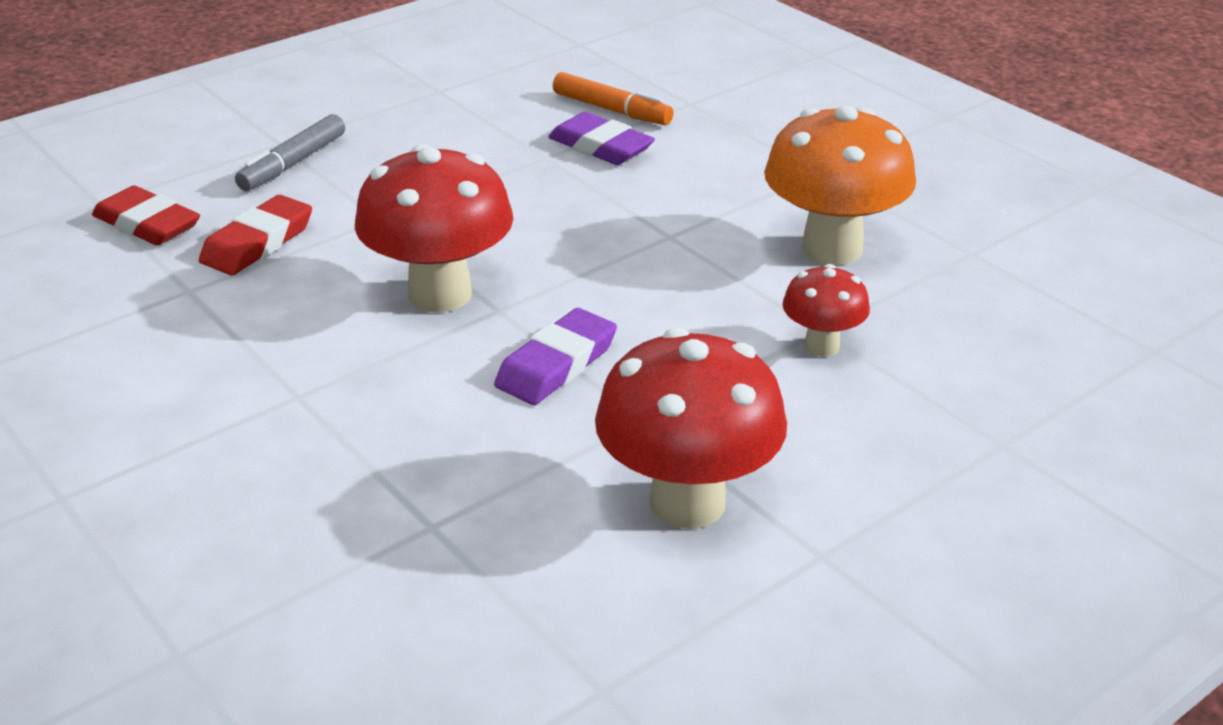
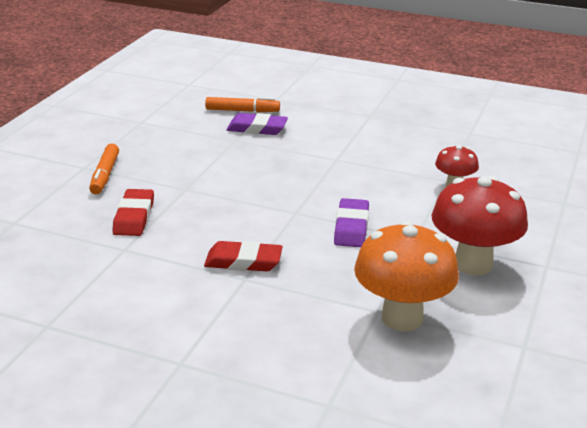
camera: 30 degrees left, 5 degrees down
red eraser [92,186,200,245] -> red eraser moved to [204,241,283,271]
grey marker [235,114,345,191] -> orange marker [89,144,119,194]
red mushroom [355,144,513,312] -> none
orange mushroom [764,105,916,265] -> orange mushroom moved to [354,221,459,331]

